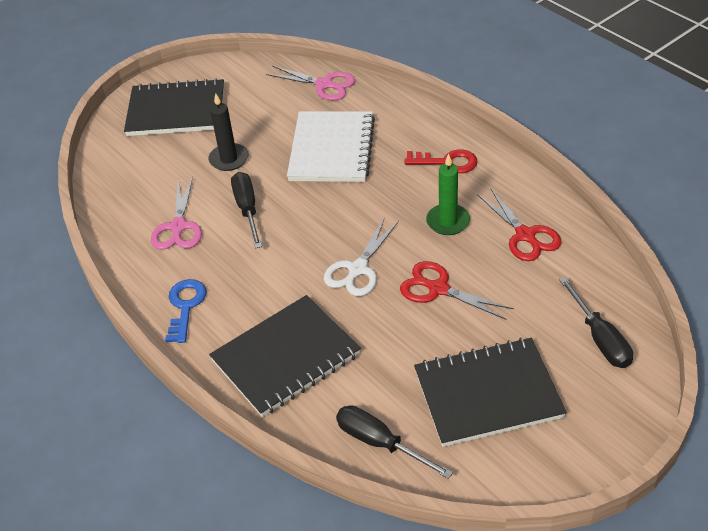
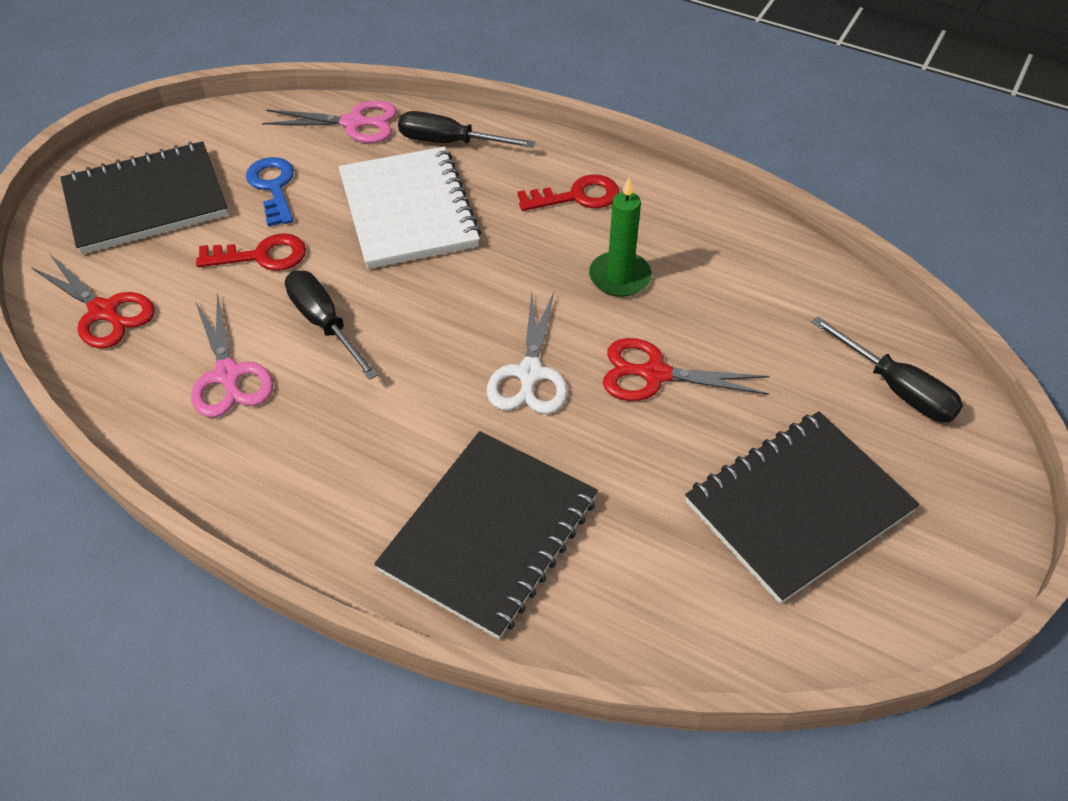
camera: 25 degrees left, 5 degrees up
blue key [165,279,207,343] -> blue key moved to [246,157,294,227]
black candle [208,93,249,171] -> red key [196,233,306,271]
black screwdriver [336,405,453,479] -> black screwdriver moved to [398,111,535,148]
red scissors [477,188,562,261] -> red scissors moved to [31,255,155,349]

